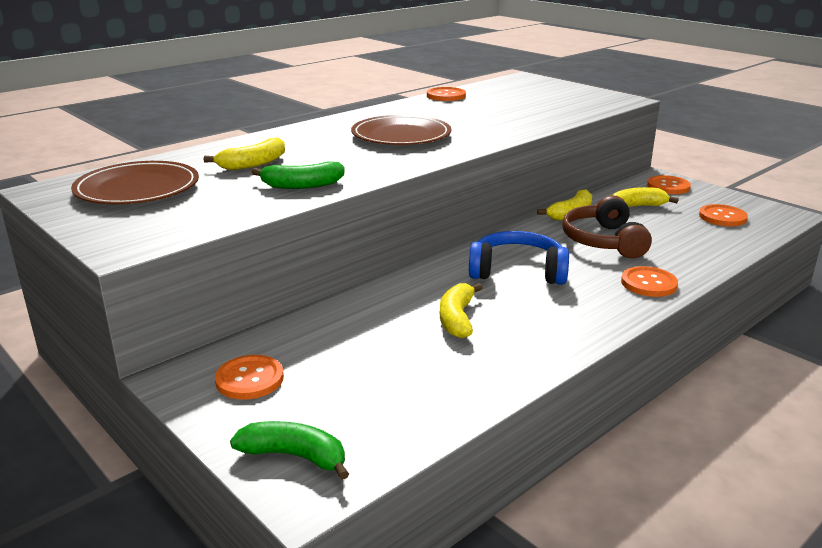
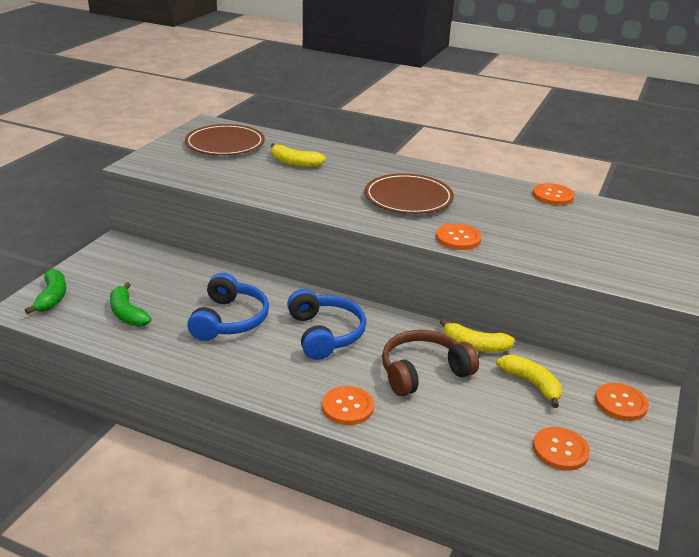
camera: 65 degrees right, 5 degrees up
orange button [215,355,284,400] -> orange button moved to [436,224,482,250]
green banana [252,162,345,189] -> green banana moved to [110,282,151,327]
yellow banana [440,283,483,338] -> blue headphones [187,273,269,341]

